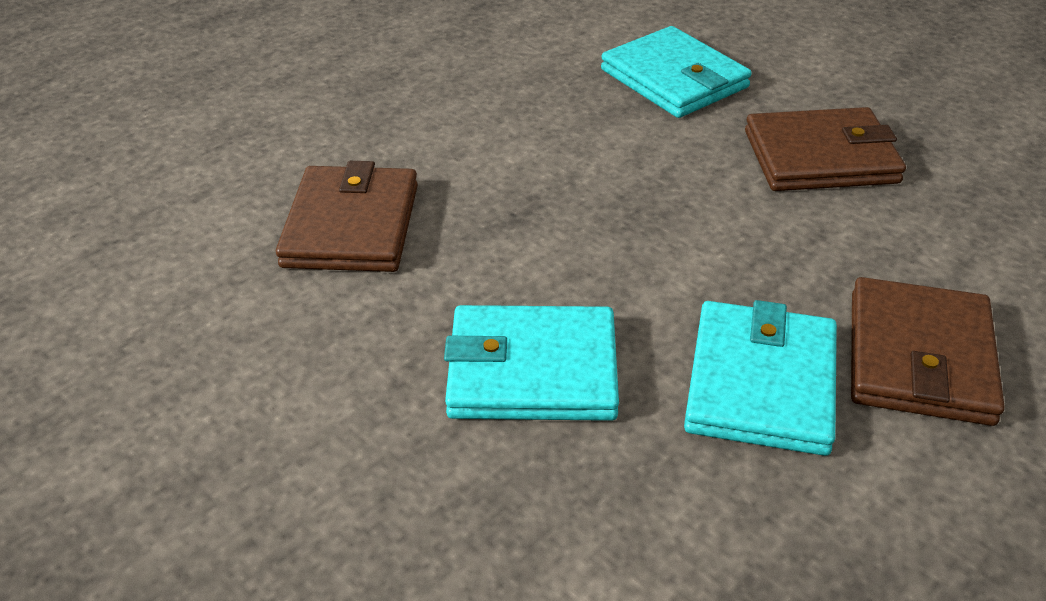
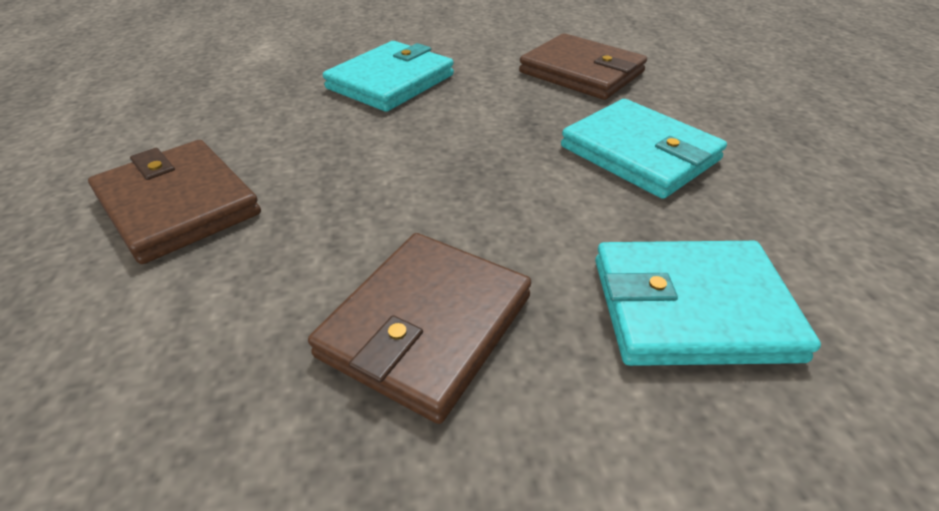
camera: 125 degrees right, 0 degrees up
turquoise wallet [684,300,837,456] -> turquoise wallet moved to [561,99,727,199]

